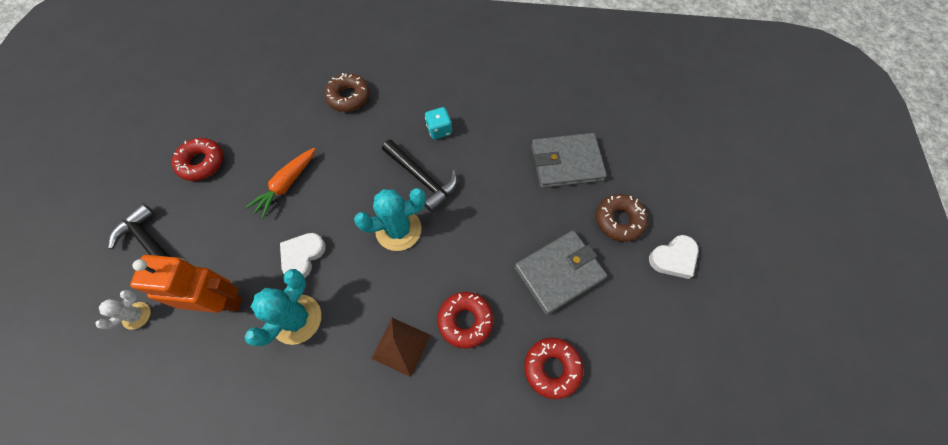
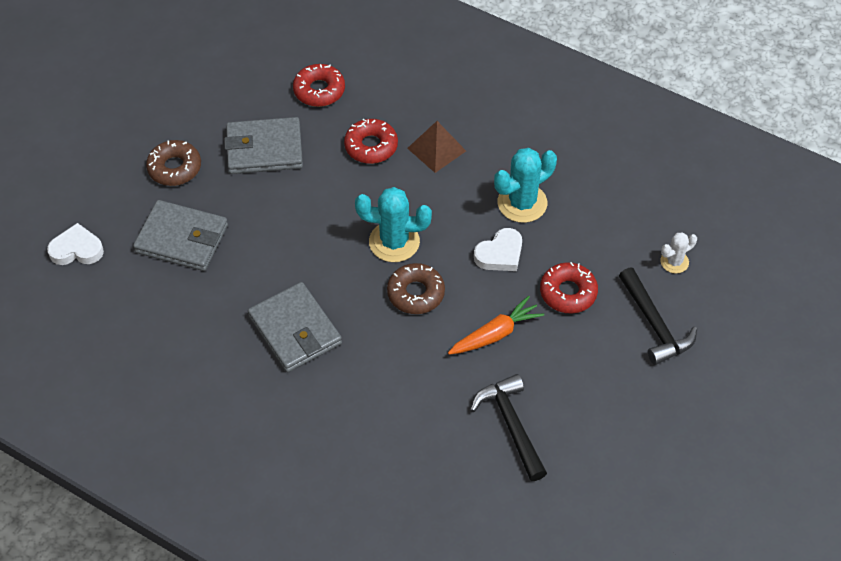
camera: 155 degrees left, 10 degrees down
orange robot [130,255,242,313] -> none
red donut [172,138,223,181] -> red donut moved to [540,262,598,313]
brown donut [325,73,370,112] -> brown donut moved to [387,263,445,314]
black hammer [382,139,457,212] -> black hammer moved to [470,374,547,481]
turquoise dice [425,107,452,140] -> grey wallet [248,282,342,372]
white heart [649,235,698,279] -> white heart moved to [47,223,104,265]

